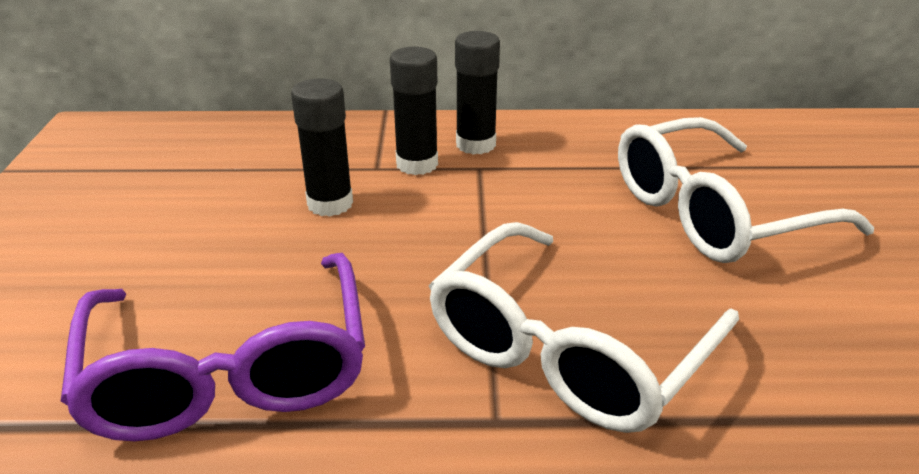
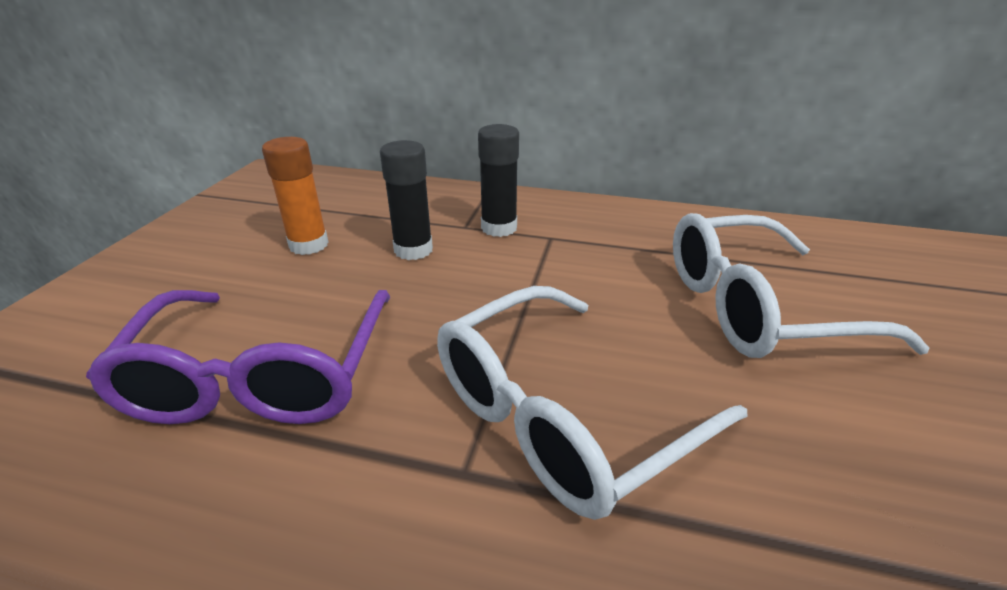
camera: 15 degrees right, 0 degrees up
black glue stick [455,31,500,155] -> none
none -> orange glue stick [262,137,328,255]

